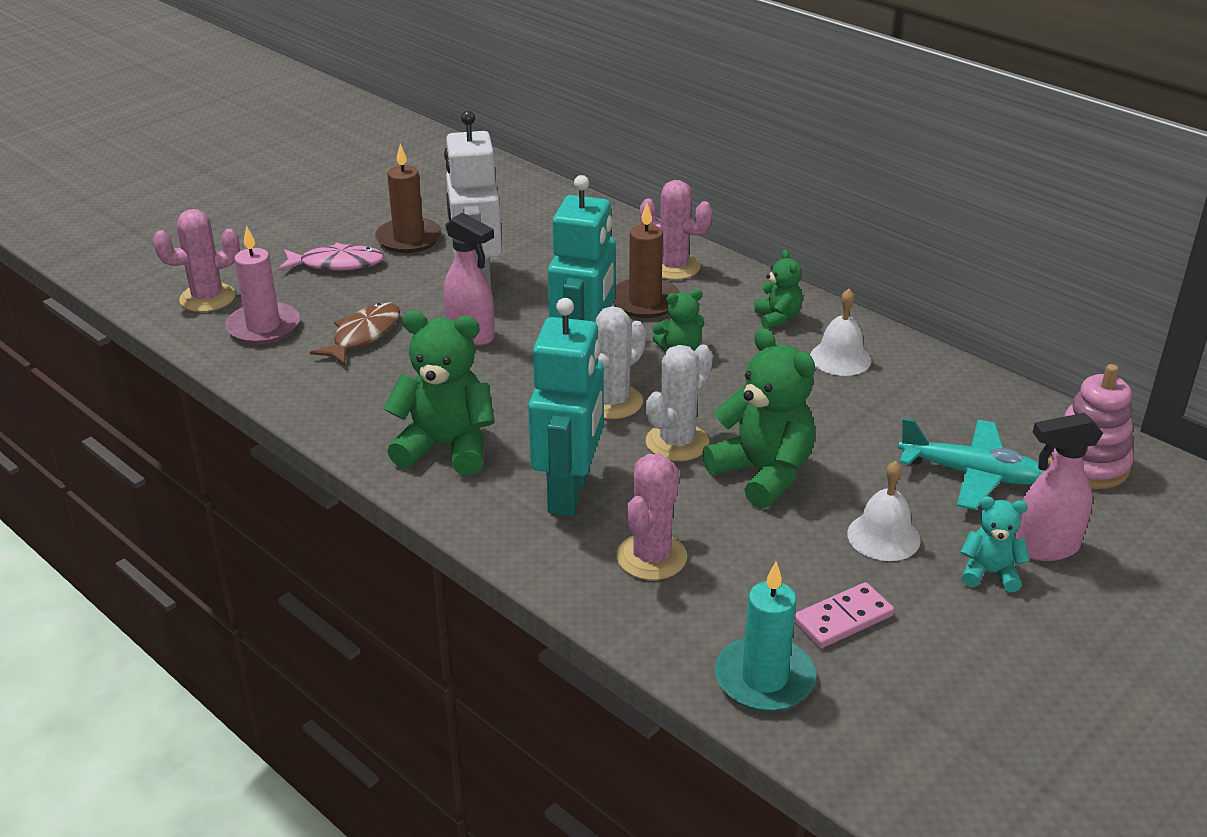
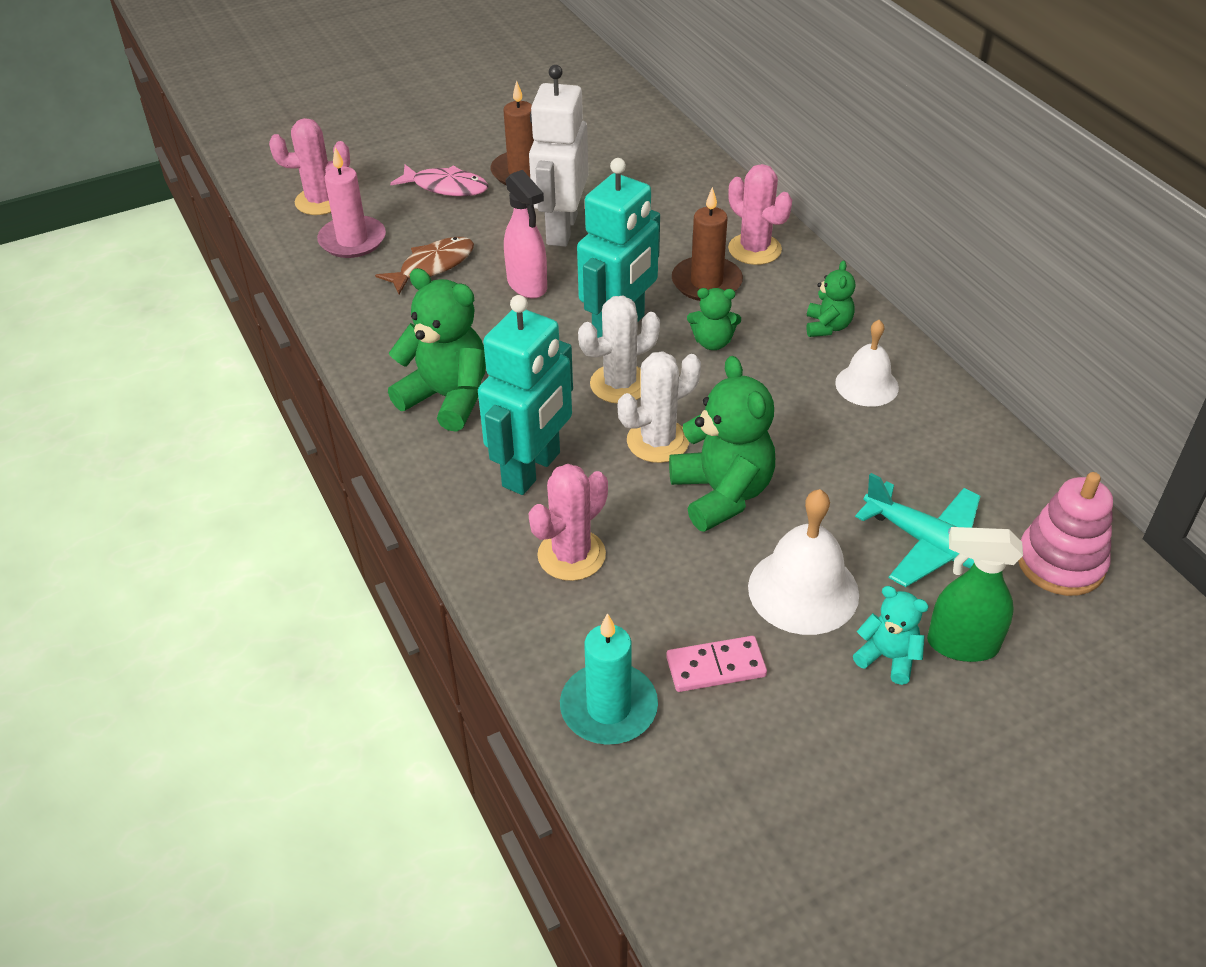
camera: 20 degrees right, 10 degrees up
white bell [847,461,921,561] -> white bell [748,489,859,635], size x1.51
pink spray bottle [1015,413,1103,561] -> green spray bottle [927,527,1023,662]

